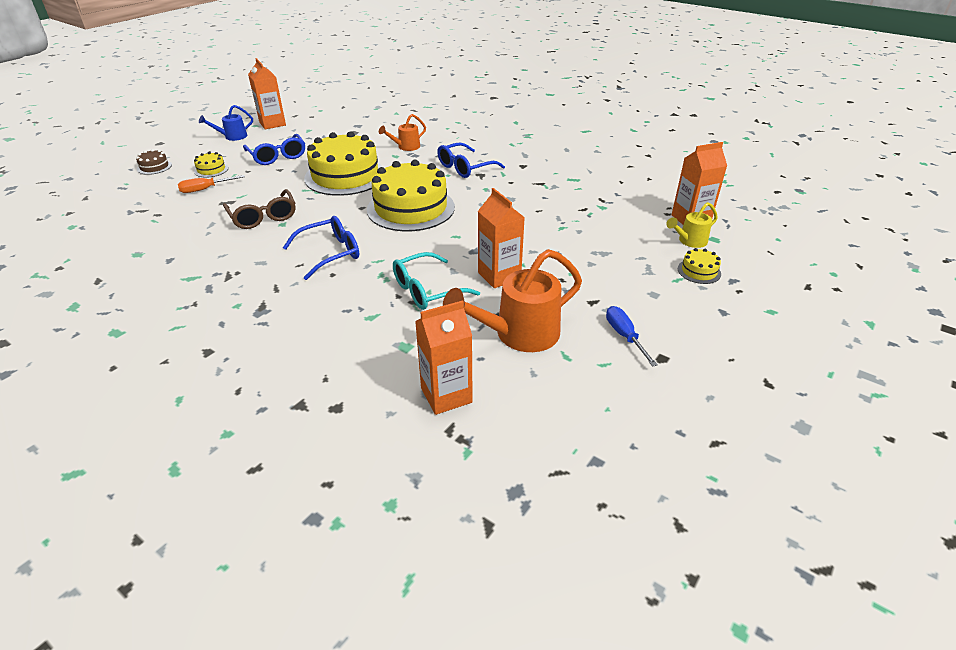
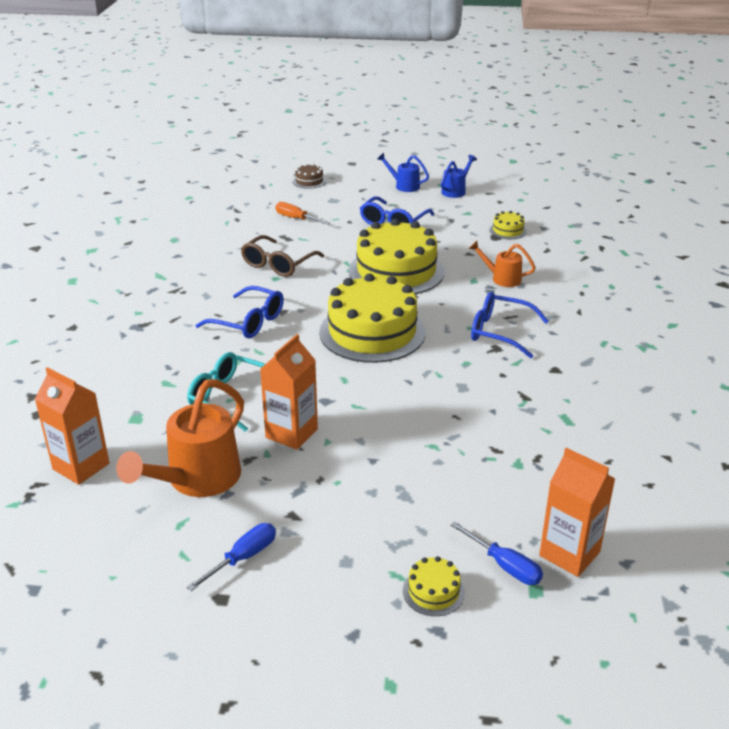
camera: 60 degrees right, 5 degrees down
yellow cake [194,152,229,177] -> yellow cake moved to [490,211,527,239]
orange carton [248,58,286,129] -> blue watering can [441,155,477,198]
orange watering can [443,249,582,352] -> orange watering can turned 90 degrees counterclockwise [116,379,244,497]
yellow watering can [666,202,718,248] -> blue screwdriver [450,521,543,585]

